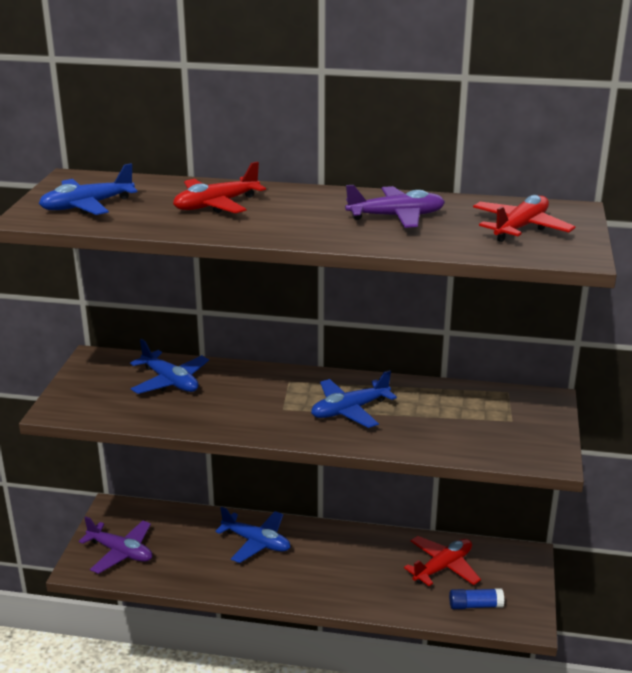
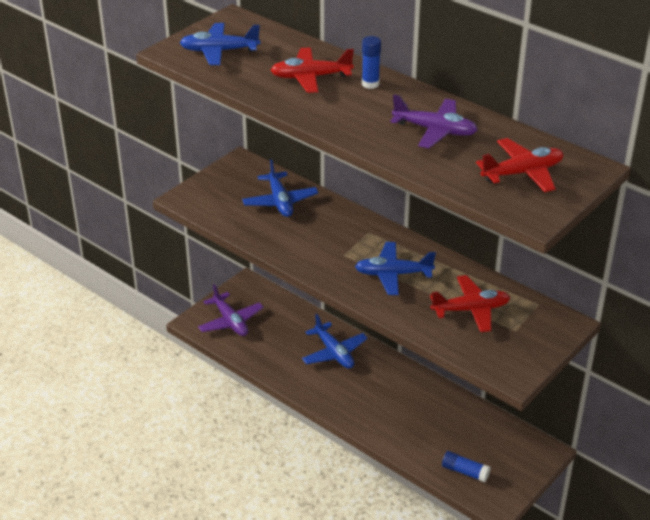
camera: 30 degrees right, 10 degrees up
red plane [404,536,481,586] -> red plane moved to [430,275,511,332]
none -> blue glue stick [362,36,381,89]

